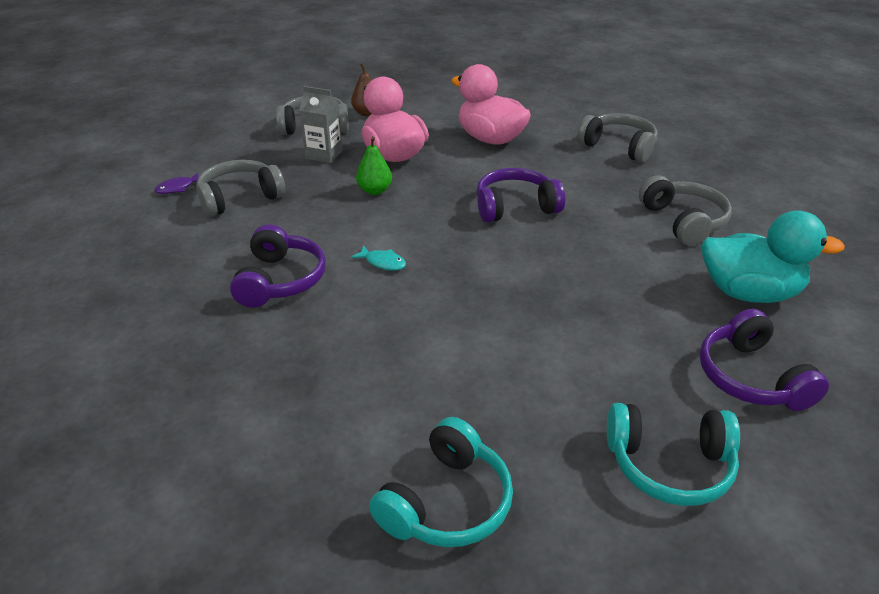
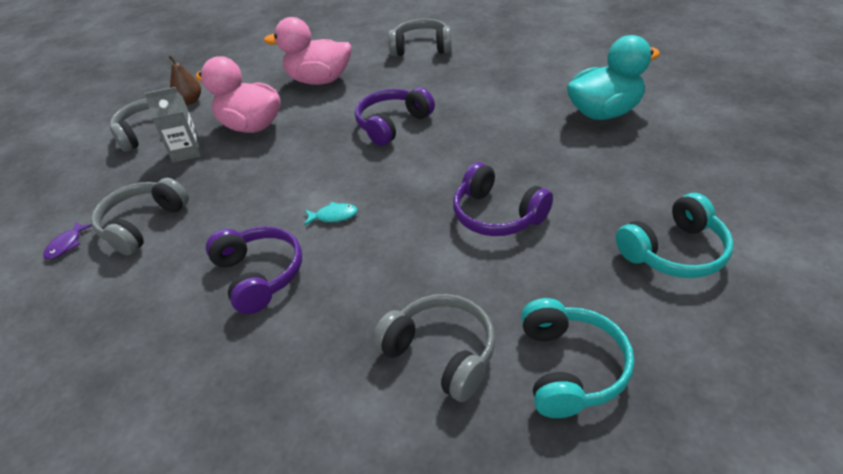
camera: 30 degrees left, 5 degrees up
green pear [356,136,392,195] -> none
grey headphones [639,175,732,246] -> grey headphones moved to [372,294,495,402]
purple headphones [699,309,829,411] -> purple headphones moved to [453,162,553,236]

